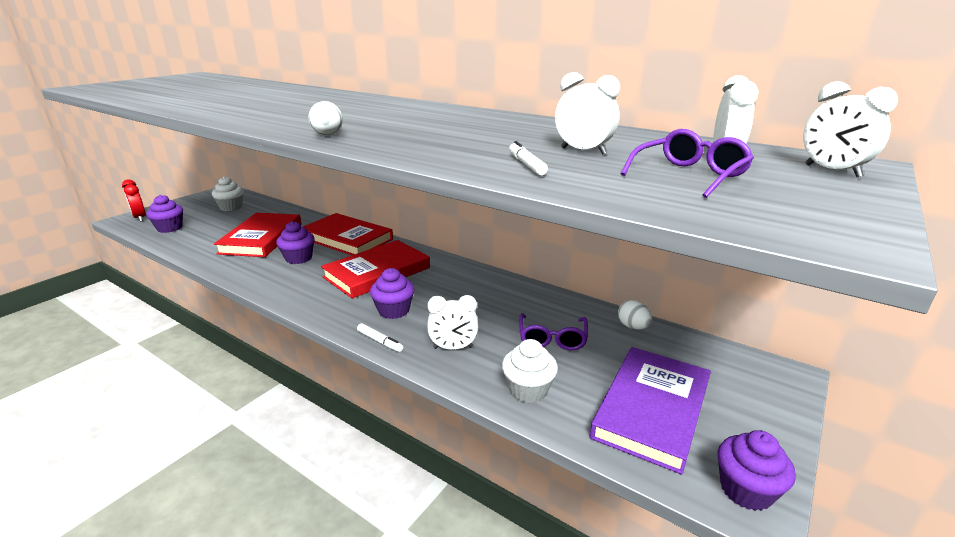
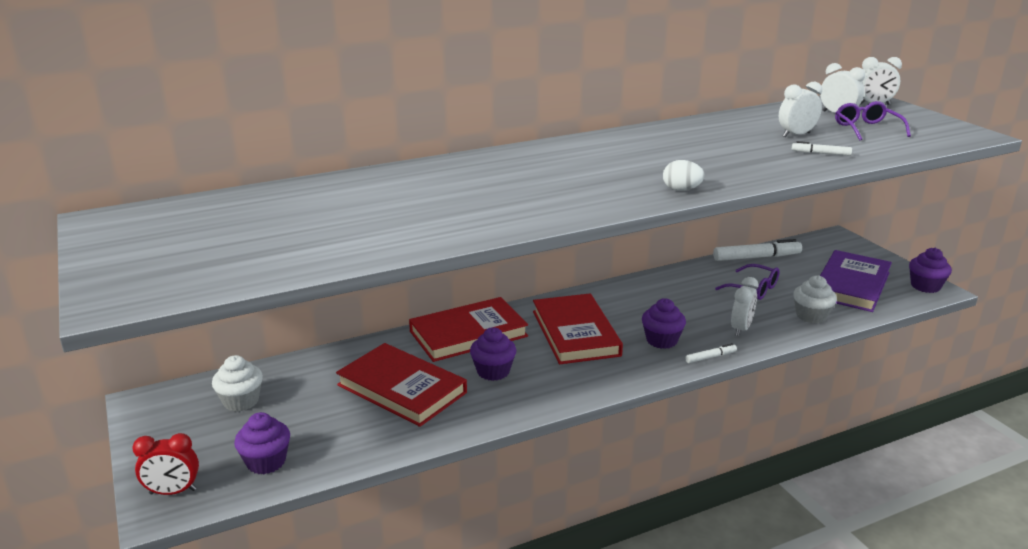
camera: 60 degrees left, 0 degrees up
purple book [590,347,711,475] -> purple book turned 60 degrees clockwise [820,250,892,312]
white egg [618,300,652,330] -> white marker [713,239,802,261]

